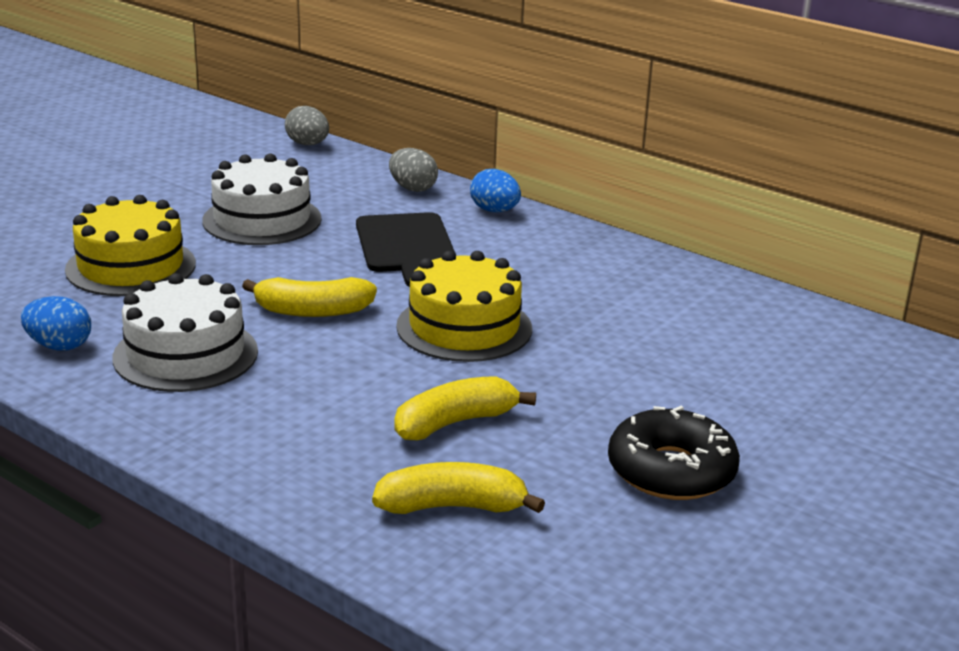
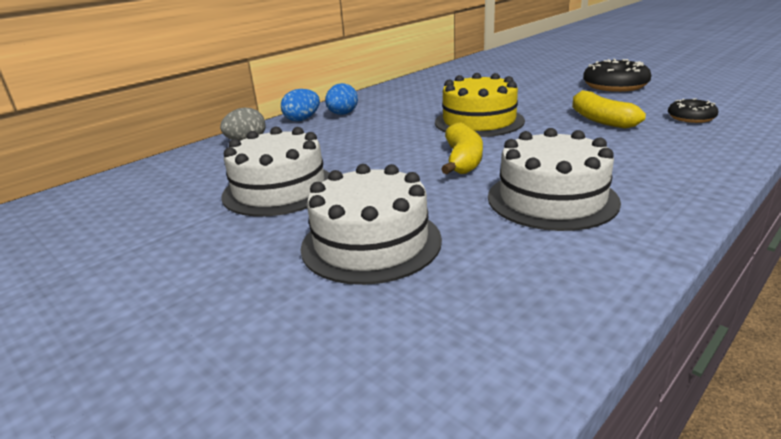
camera: 80 degrees left, 0 degrees up
blue egg [21,296,91,351] -> blue egg moved to [325,83,358,115]
yellow cake [65,195,196,296] -> white cake [301,164,442,285]
grey egg [285,106,329,145] -> none
black cutting board [356,212,456,287] -> none
yellow banana [372,462,545,514] -> black donut [668,98,719,123]

